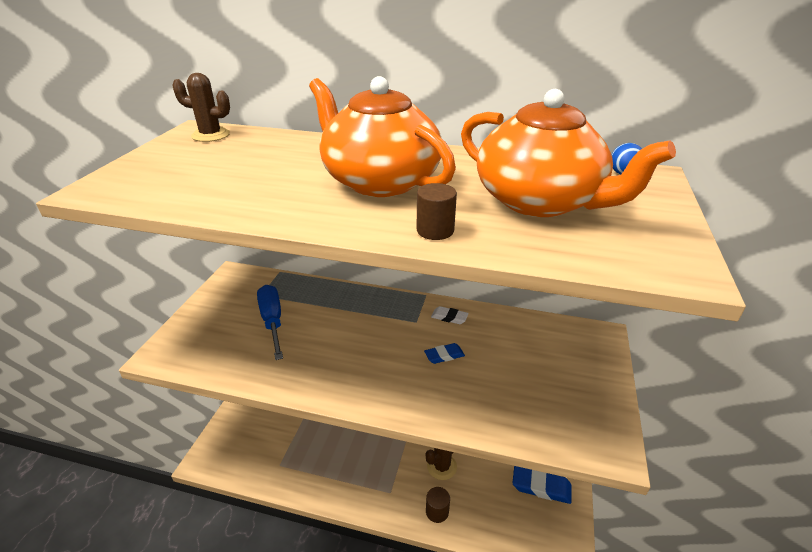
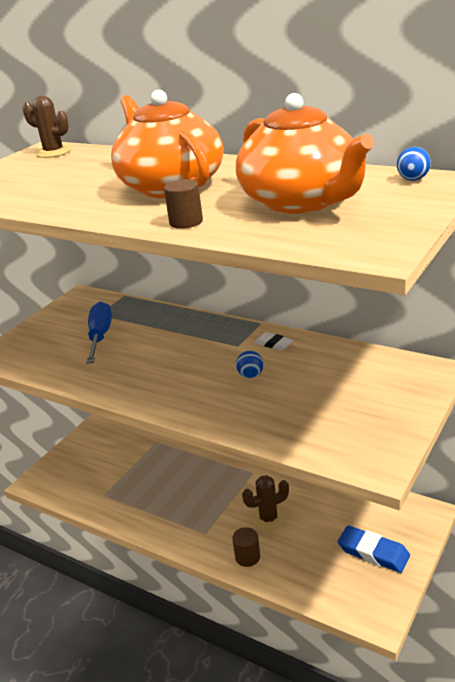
camera: 20 degrees right, 5 degrees down
blue eraser [424,343,465,364] -> blue ball [236,351,264,378]

